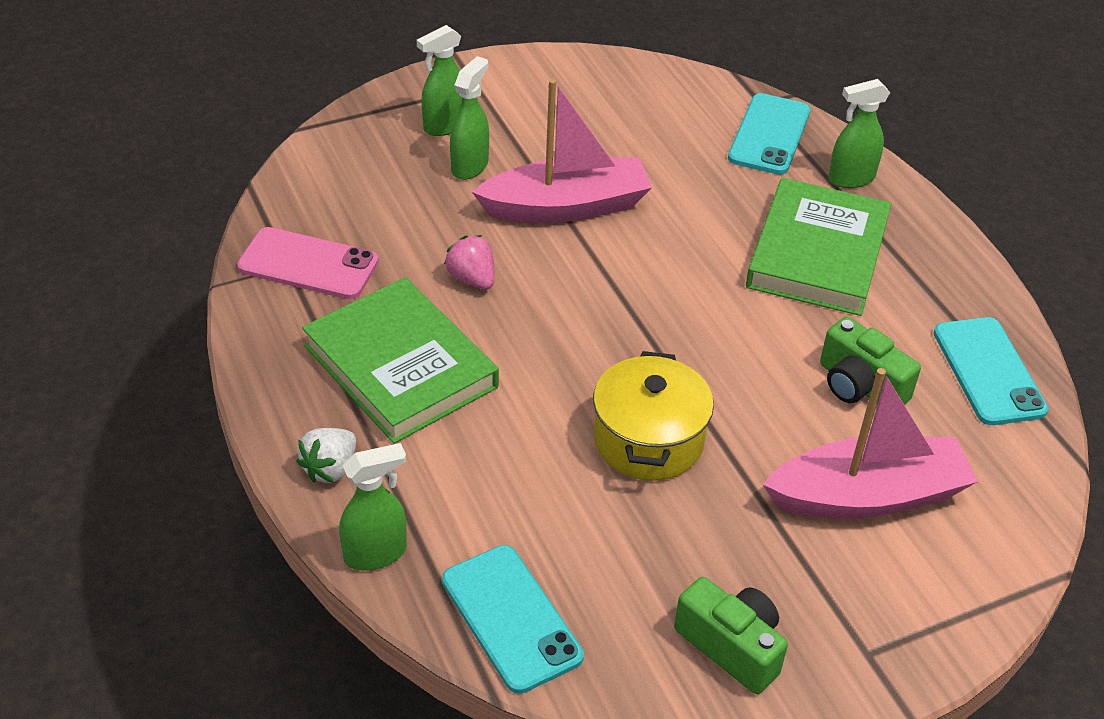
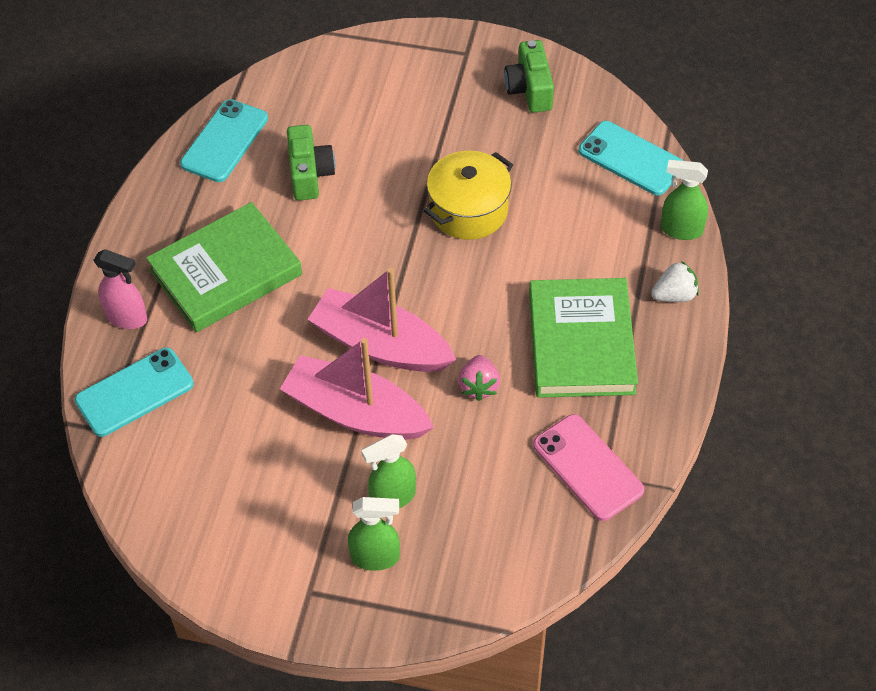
camera: 140 degrees left, 10 degrees up
turquoise phone [442,545,584,694] -> turquoise phone turned 60 degrees counterclockwise [579,121,683,195]
pink boat [763,368,978,519] -> pink boat moved to [307,268,456,372]
green spray bottle [828,79,890,188] -> pink spray bottle [94,249,147,329]

